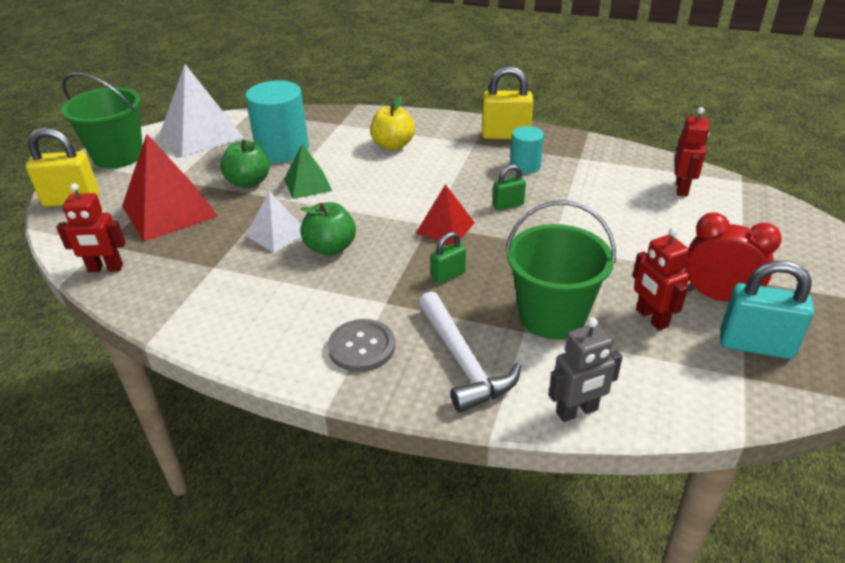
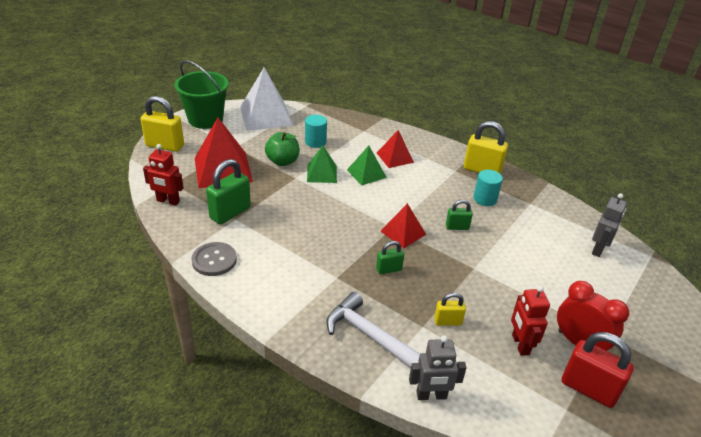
camera: 15 degrees right, 0 degrees up
turquoise cylinder [245,80,309,163] -> turquoise cylinder [305,115,327,148], size x0.56
white pyramid [246,191,301,253] -> none
green apple [300,202,356,256] -> none
grey button [328,319,395,372] -> grey button moved to [191,242,237,276]
yellow apple [370,96,415,150] -> red pyramid [377,130,414,168]
white hammer [418,291,521,413] -> white hammer turned 135 degrees clockwise [326,292,420,368]
green bucket [505,200,616,339] -> yellow padlock [434,293,466,326]
red robot [675,107,710,197] -> grey robot [592,193,627,257]
turquoise padlock [720,261,814,359] -> red padlock [562,332,634,408]
none -> green padlock [206,159,251,224]
none -> green pyramid [347,146,387,185]

